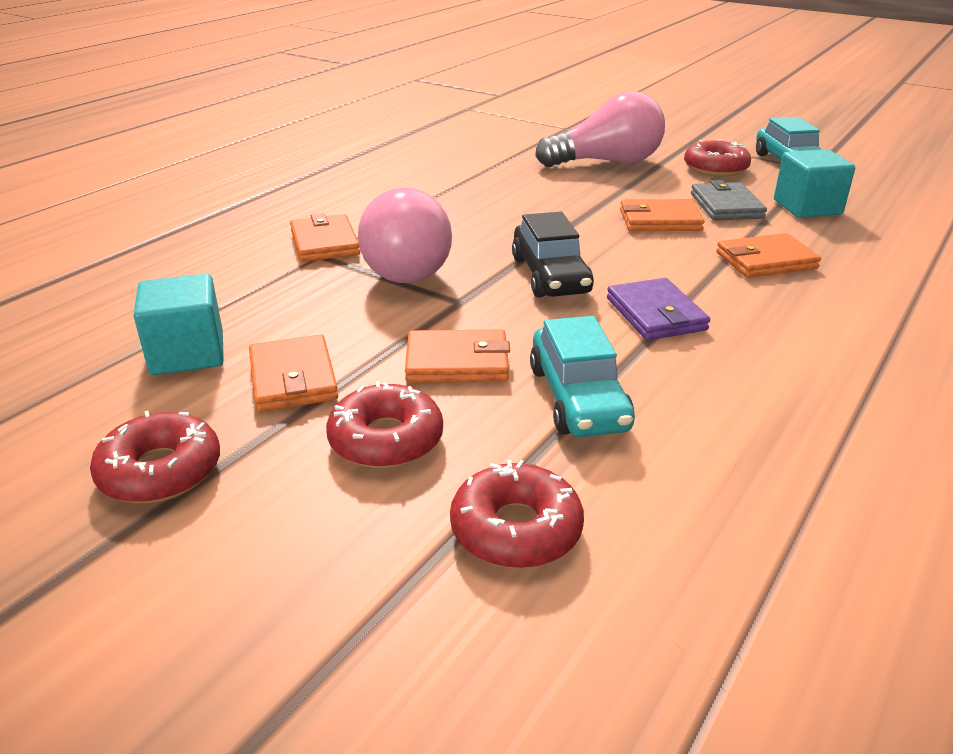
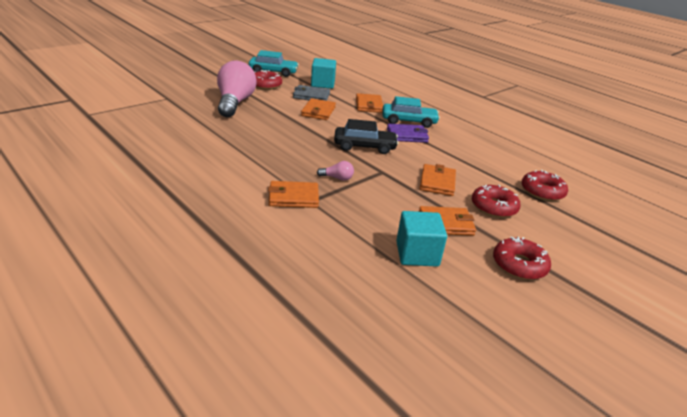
camera: 80 degrees left, 0 degrees up
pink light bulb [358,188,452,283] -> pink light bulb [317,161,354,181], size x0.40
turquoise car [530,316,635,437] -> turquoise car moved to [382,96,440,128]

